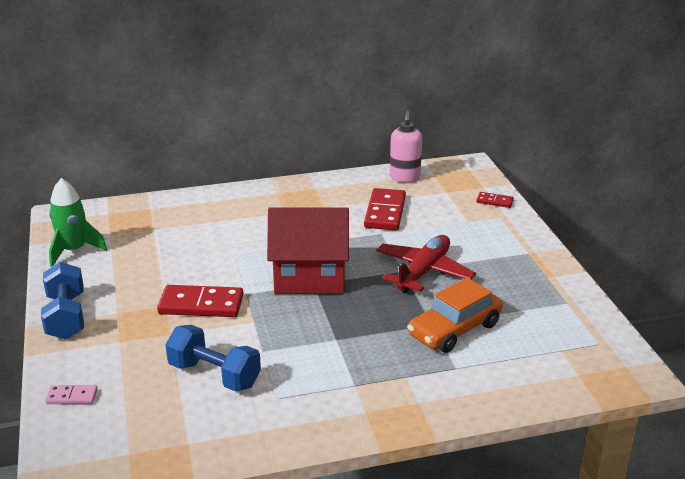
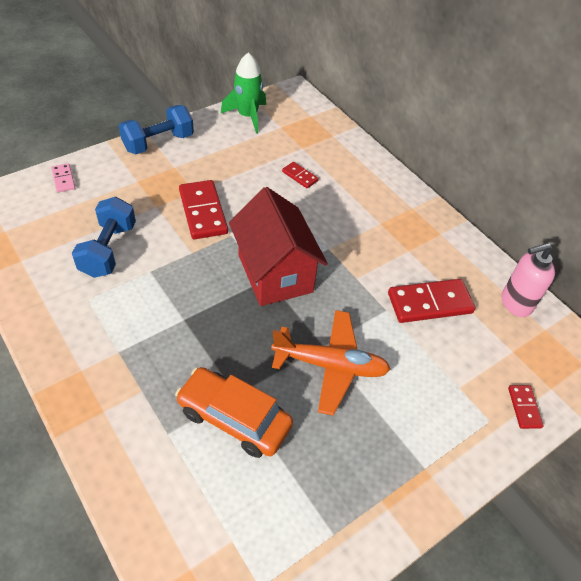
camera: 65 degrees right, 20 degrees up
red plane [376,235,476,293] -> orange plane [271,310,391,416]
none -> red domino [282,162,319,188]

